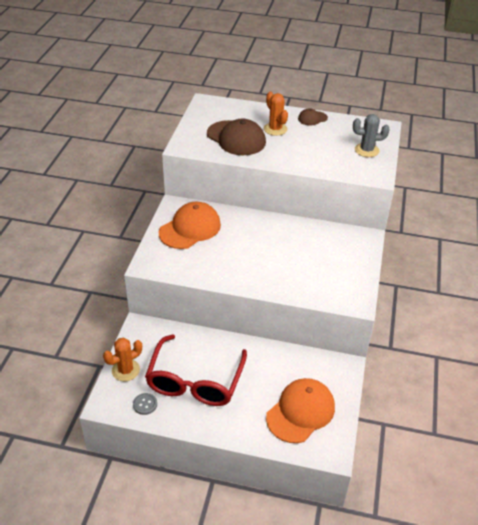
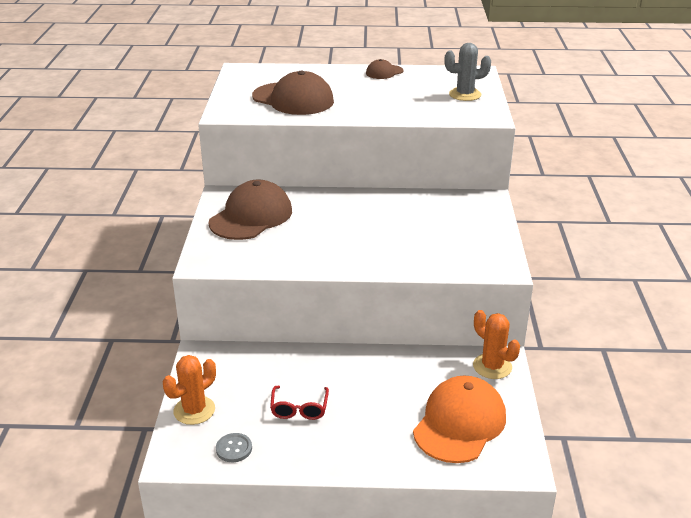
camera: 10 degrees left, 10 degrees down
red glasses [145,334,247,406] -> red glasses [270,386,329,420], size x0.43
orange cap [159,202,221,249] -> brown cap [208,180,292,240]
orange cactus [264,92,288,136] -> orange cactus moved to [473,310,520,379]

